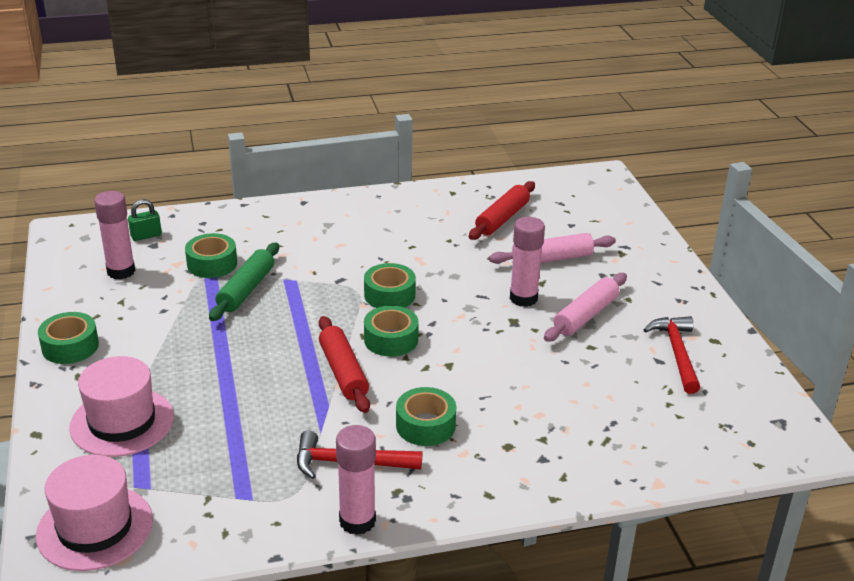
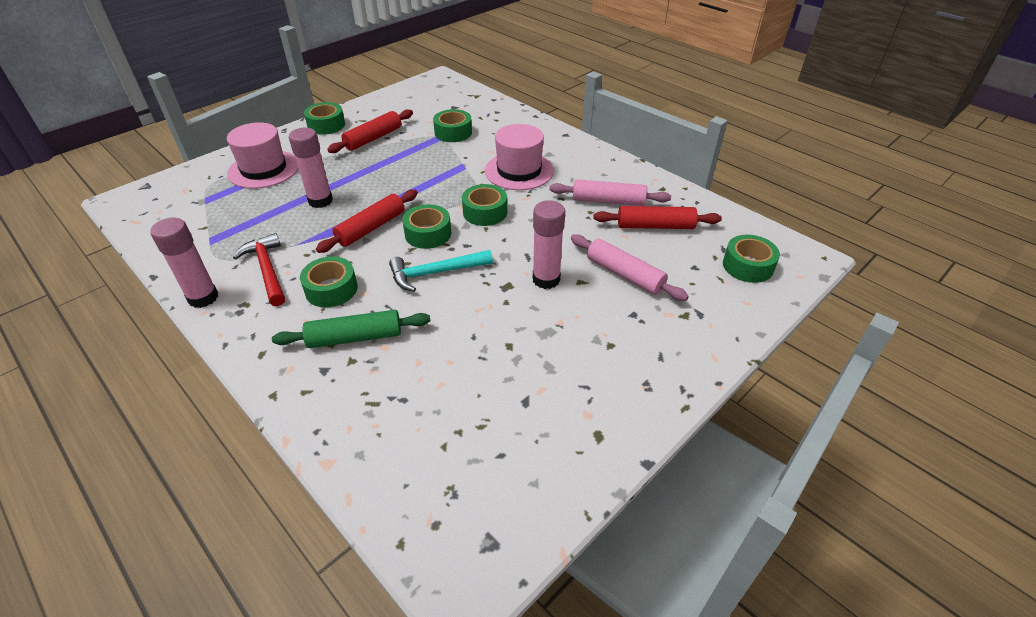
camera: 60 degrees right, 10 degrees up
pink hat [36,455,153,571] -> pink hat moved to [485,124,554,190]
pink glue stick [94,191,135,279] -> pink glue stick moved to [289,128,333,208]
green padlock [128,199,162,241] -> none
green rolling pin [209,242,279,321] -> green rolling pin moved to [272,310,430,348]
pink rolling pin [544,273,627,342] -> pink rolling pin moved to [549,179,671,206]
red hammer [643,316,700,394] -> none
none -> red rolling pin [327,109,413,153]
none -> turquoise hammer [389,250,493,292]
none -> green tape [723,235,780,283]

